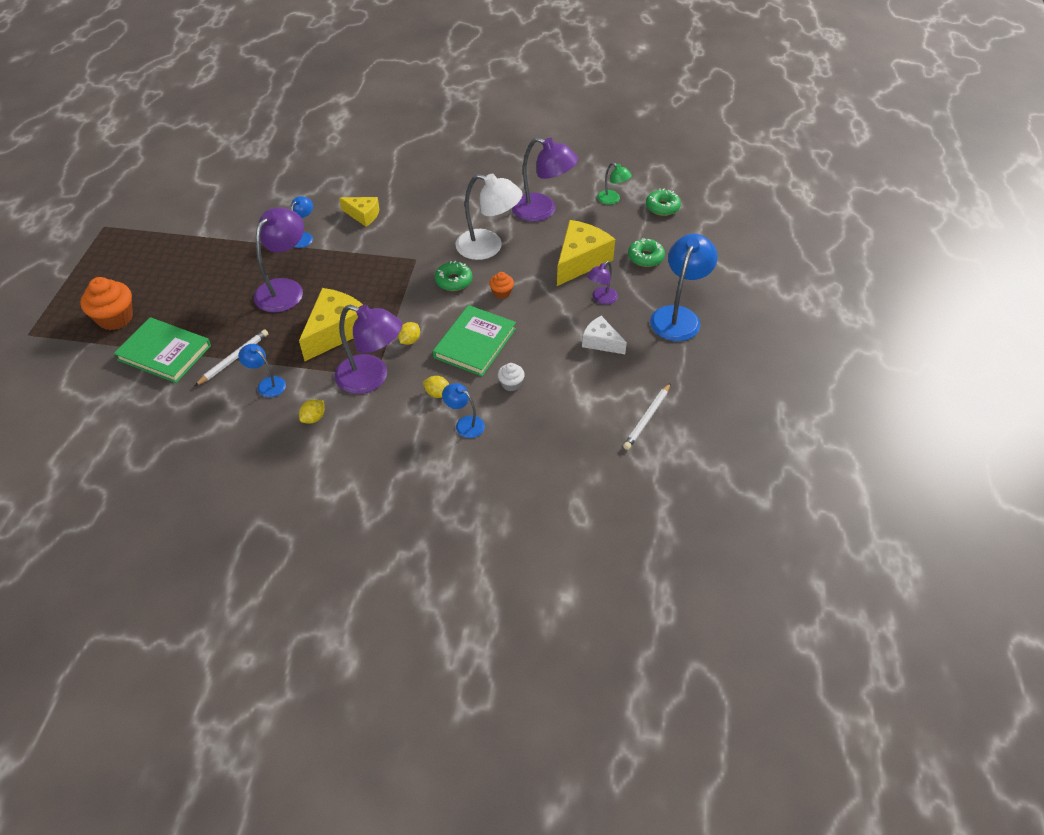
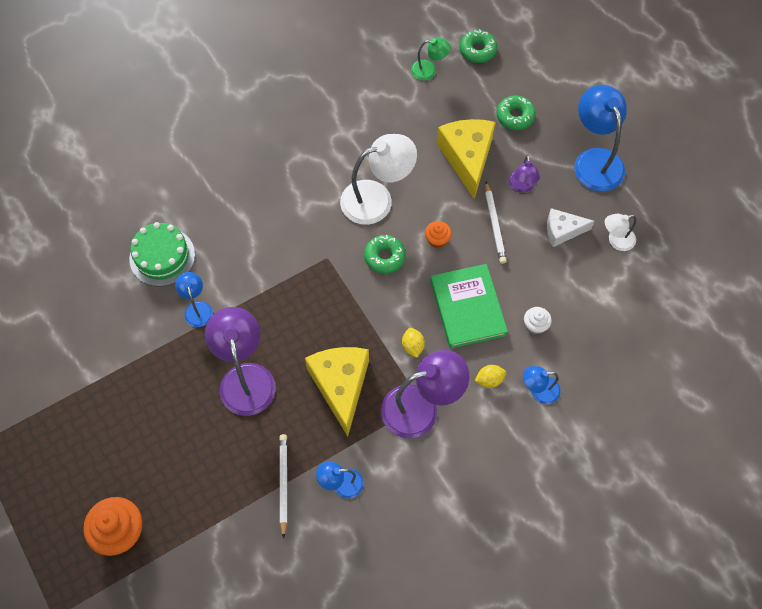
camera: 40 degrees left, 15 degrees up
green book [114,317,211,383] -> none
yellow lemon [299,399,324,424] -> none
yellow cheese [339,197,379,226] -> none
purple lamp [511,137,578,222] -> none
white pencil [623,383,671,450] -> white pencil moved to [485,181,507,264]
none -> green cake [129,222,195,287]
none -> white lamp [605,214,637,251]

